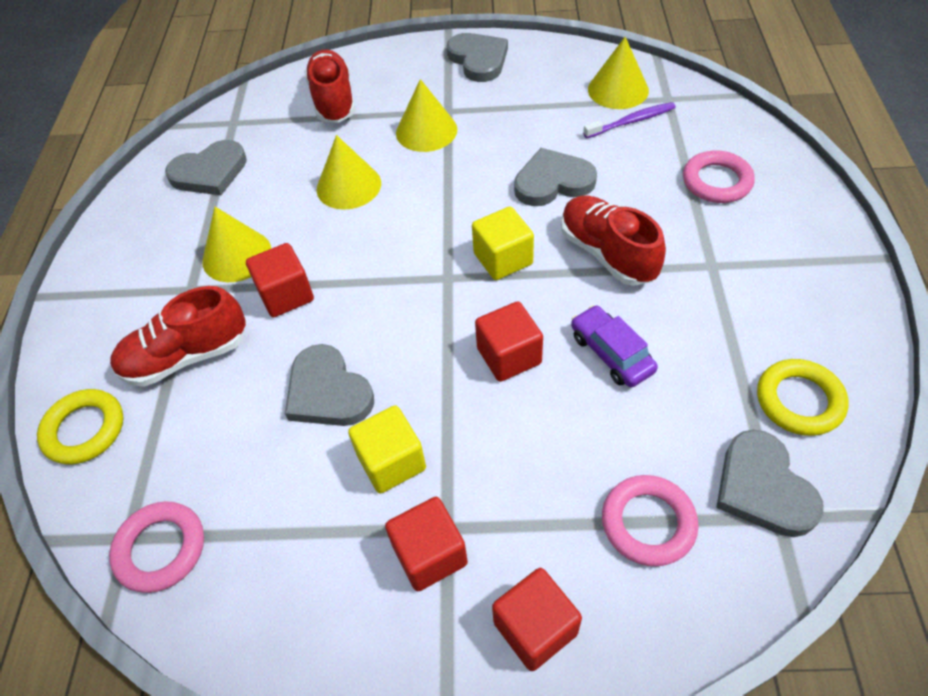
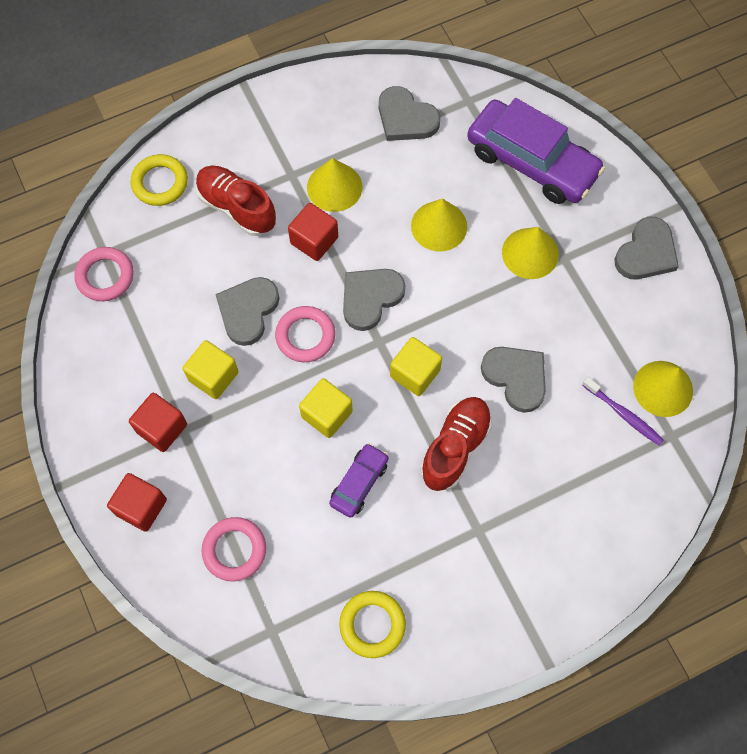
camera: 60 degrees right, 15 degrees up
red shoe [304,49,356,123] -> purple car [467,98,605,204]
red cube [475,301,543,382] -> yellow cube [299,378,353,438]
pink ring [683,150,755,203] -> pink ring moved to [275,306,335,362]
grey heart [716,430,824,537] -> grey heart moved to [343,269,405,331]

